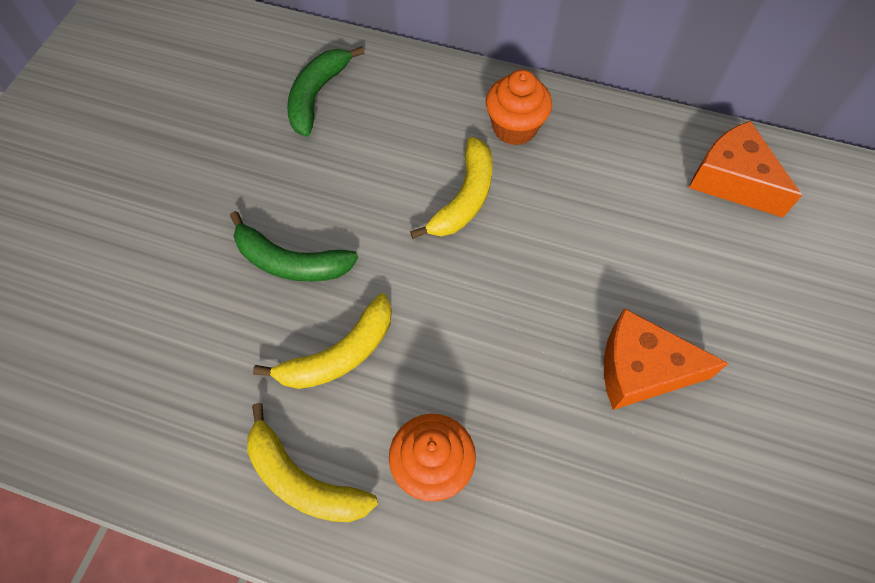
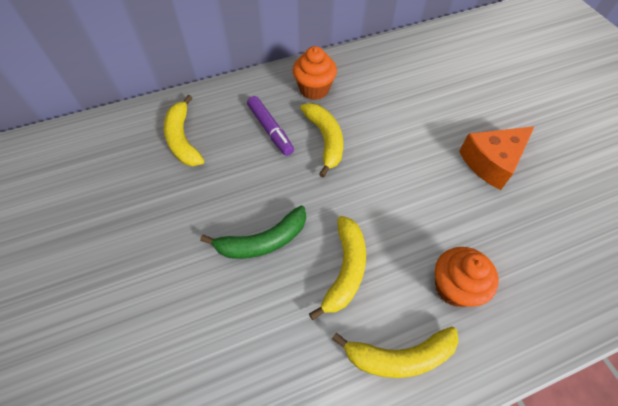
camera: 40 degrees left, 5 degrees down
green banana [287,46,365,137] -> yellow banana [164,95,204,166]
orange cheese [689,121,802,217] -> none
none -> purple marker [247,96,294,156]

